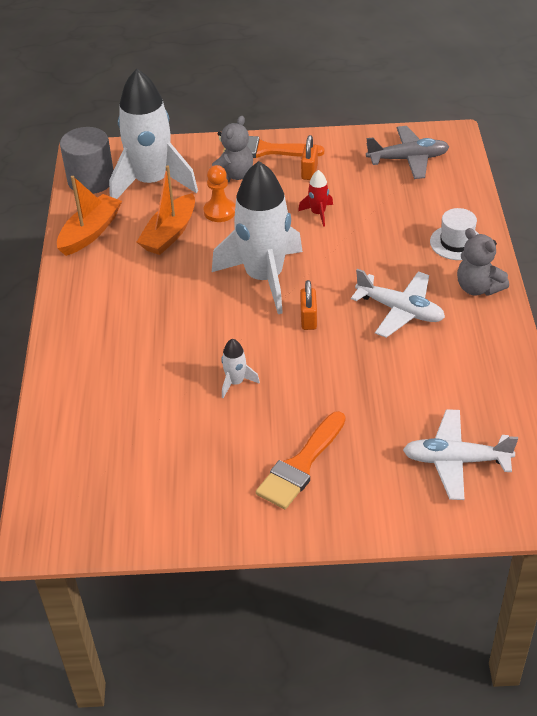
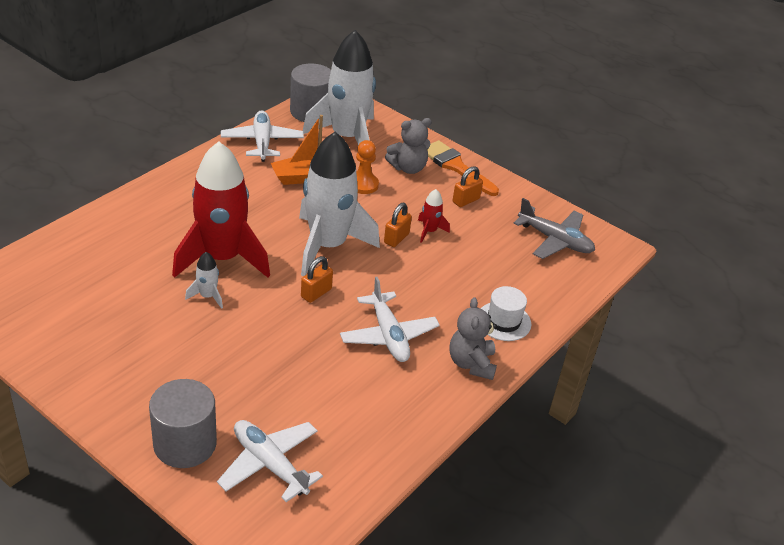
camera: 35 degrees right, 5 degrees down
orange boat [57,176,122,256] -> white plane [221,110,304,162]
orange brush [256,411,345,509] -> none
none -> grey cylinder [149,379,217,468]
none -> red rocket [172,141,270,278]
none -> orange padlock [384,203,412,247]

